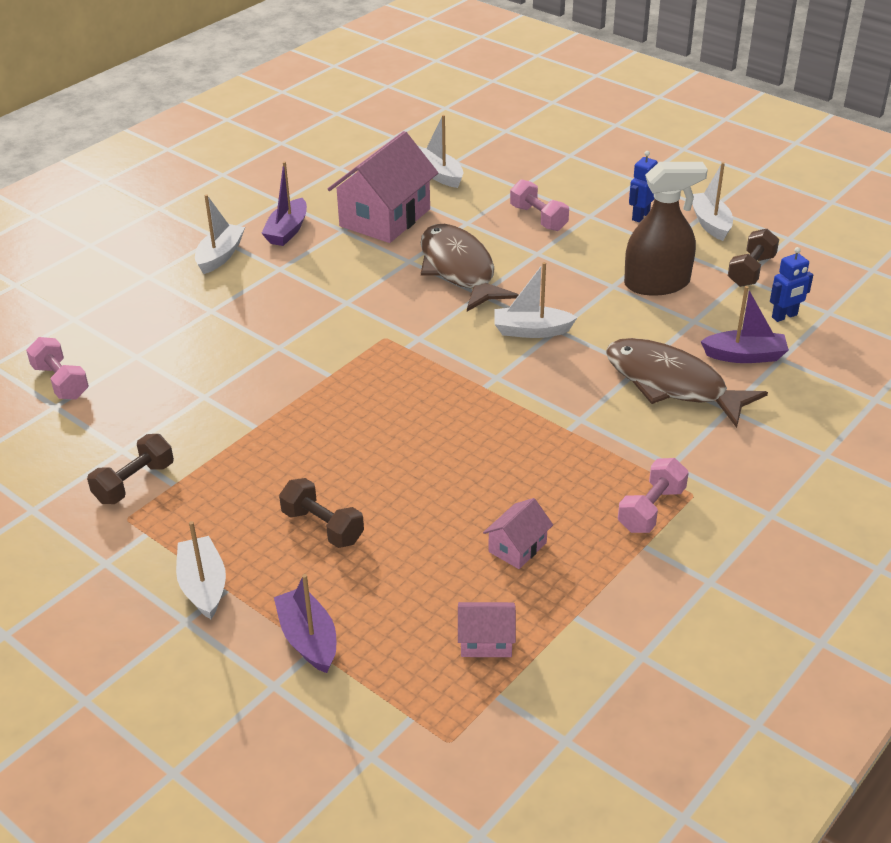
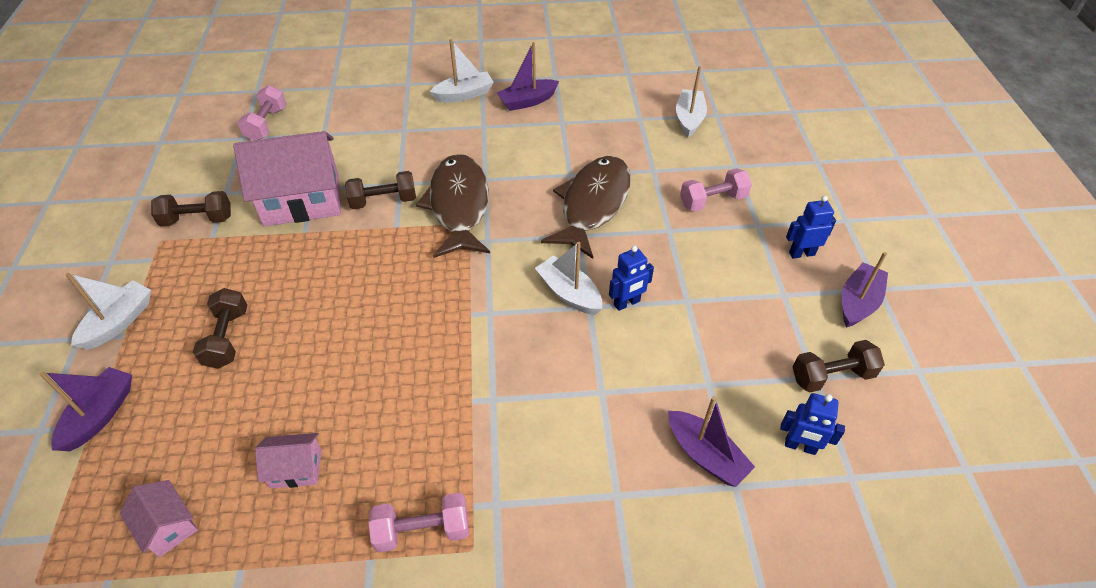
camera: 45 degrees right, 10 degrees up
pink house [328,131,438,243] -> pink house moved to [233,131,341,227]
pink dumbbell [510,179,569,231] -> pink dumbbell turned 60 degrees clockwise [680,168,752,211]
brown fish [606,338,768,428] -> brown fish moved to [416,154,490,258]
brown spray bottle [624,162,708,296] -> none
white boat [692,162,733,241] -> purple boat [842,252,888,328]
none -> brown dumbbell [345,171,416,209]
none -> blue robot [609,245,654,311]

